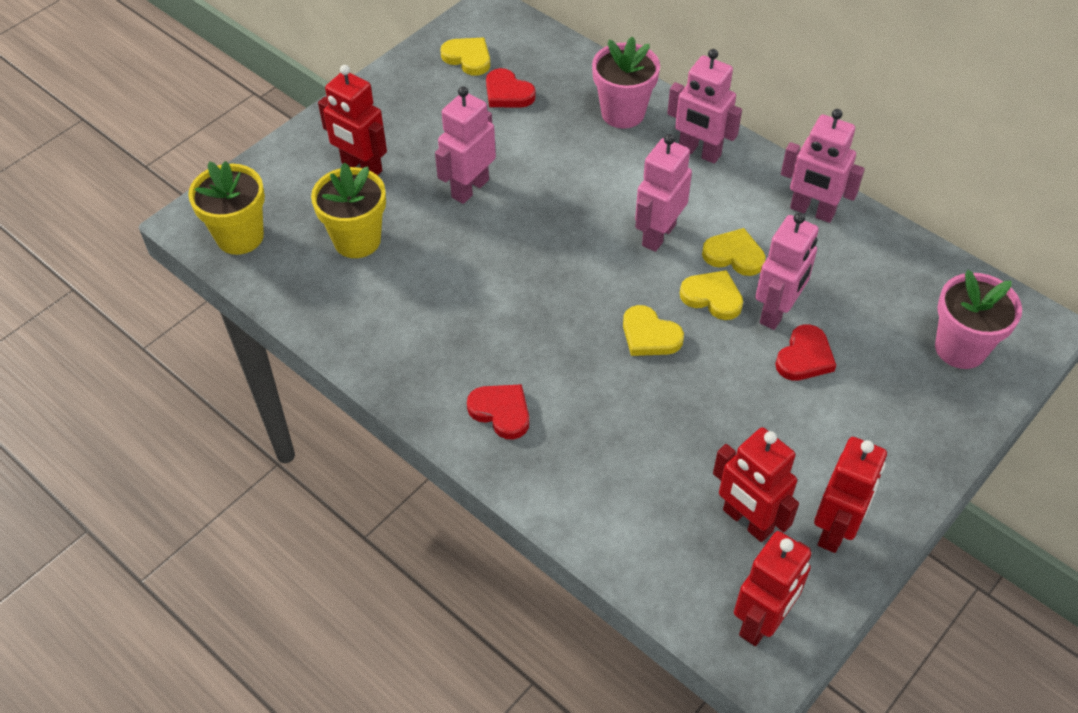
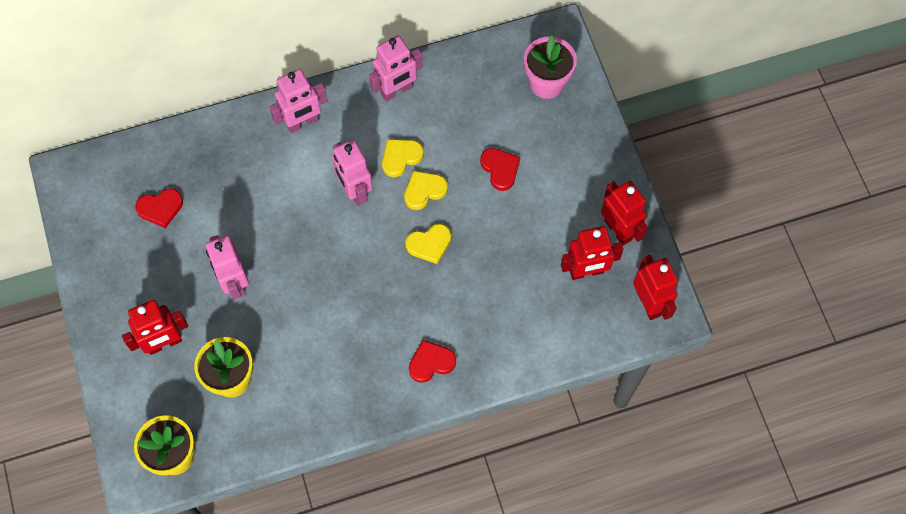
camera: 60 degrees left, 15 degrees up
yellow heart [440,38,490,76] -> none
pink flower pot [592,36,660,129] -> none
pink robot [755,212,819,330] -> none

